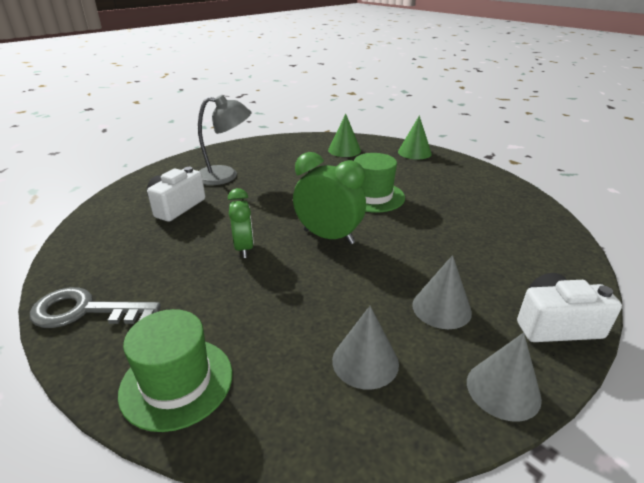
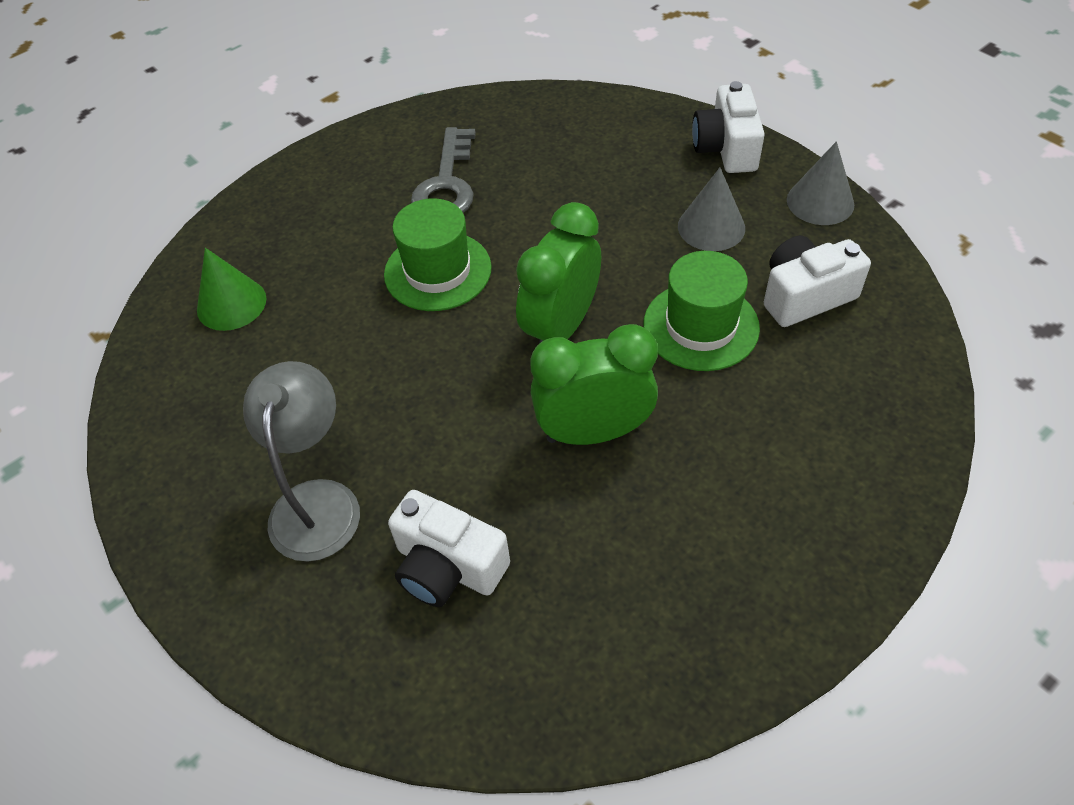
camera: 85 degrees left, 20 degrees up
grey key [30,287,161,328] -> grey key moved to [411,127,476,213]
green hat [118,309,233,432] -> green hat moved to [643,251,760,371]
green clock [228,188,254,258] -> green clock [530,324,658,445], size x1.50
grey cone [332,306,399,390] -> white camera [764,236,871,327]
green cone [398,116,432,159] -> none

